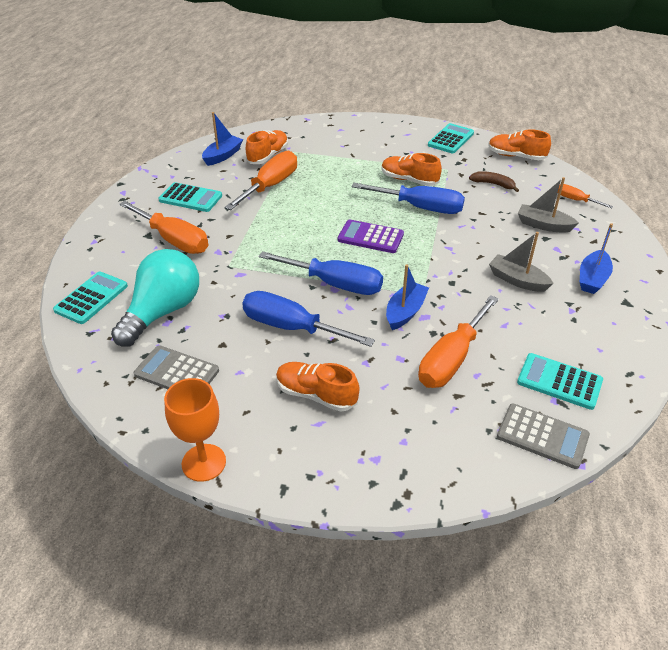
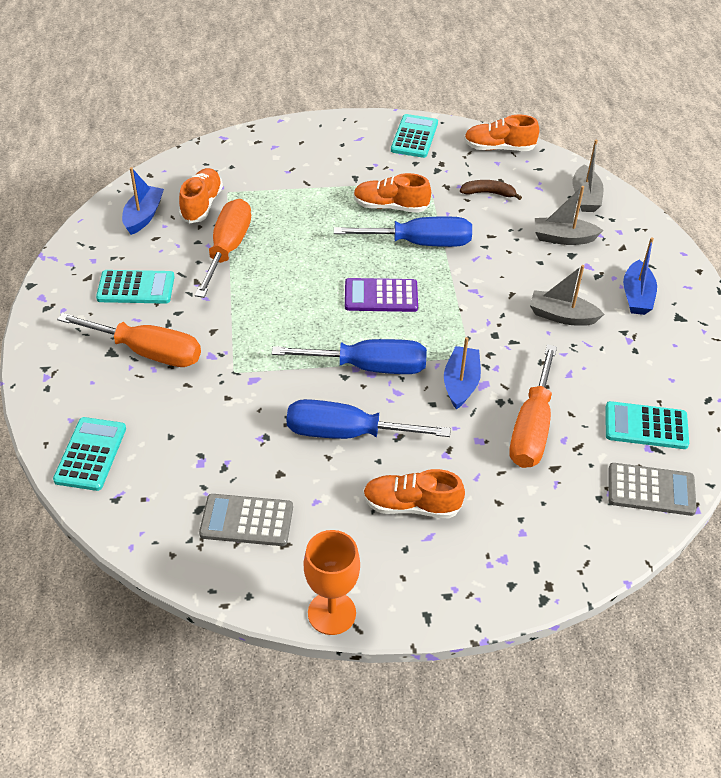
camera: 20 degrees left, 5 degrees up
turquoise light bulb [111,249,199,347] -> none
orange screwdriver [558,184,613,208] -> grey boat [572,140,604,212]

